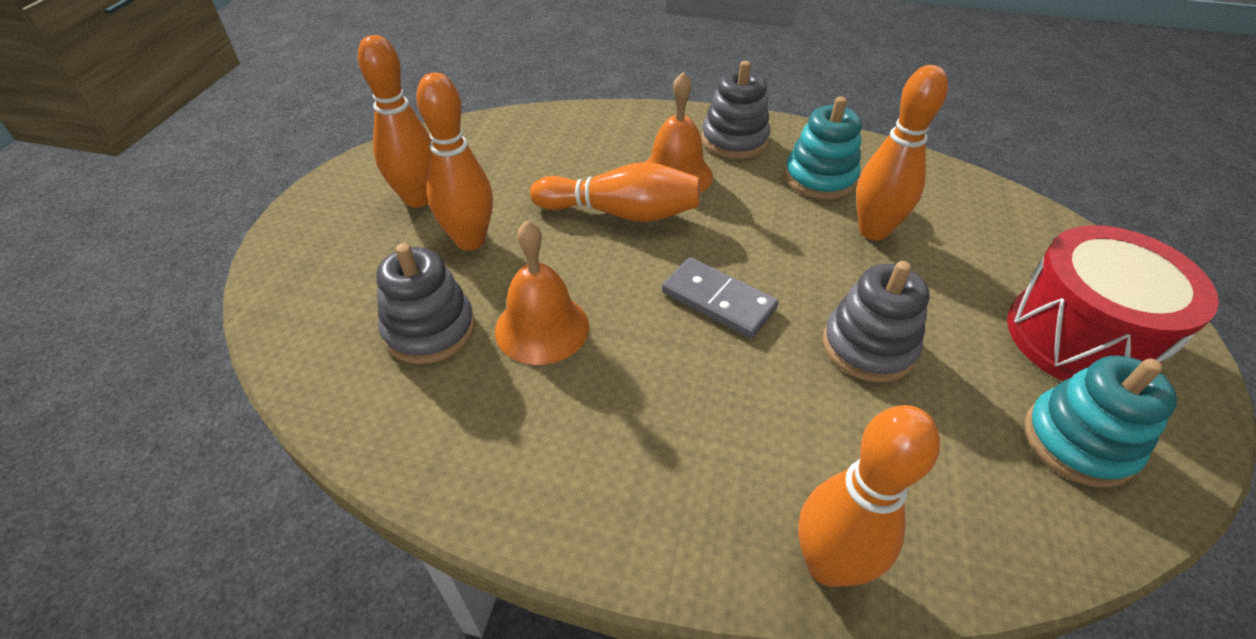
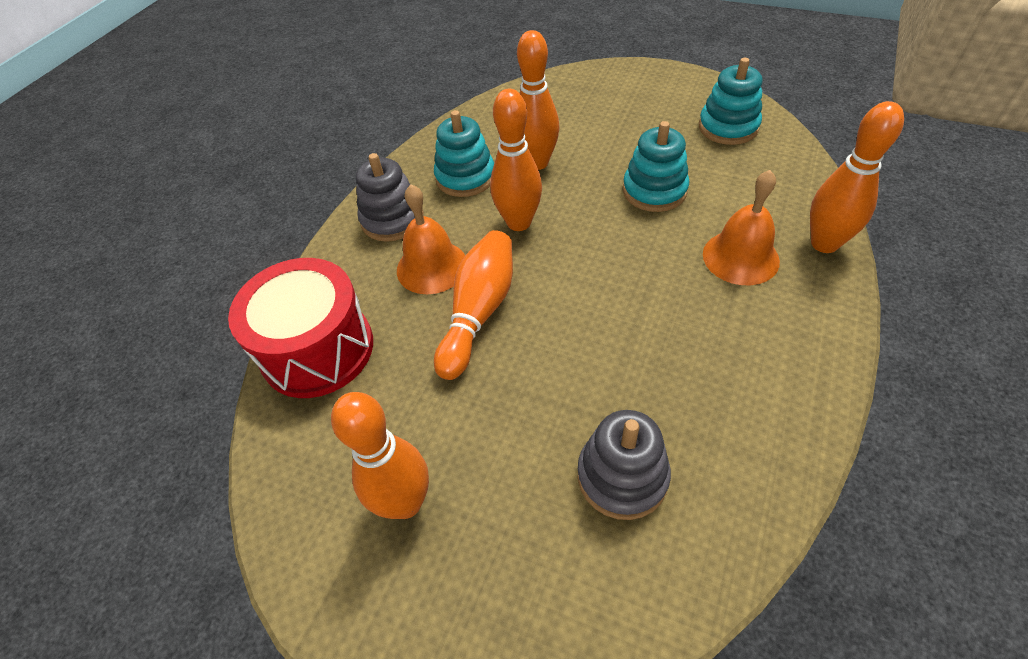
camera: 75 degrees left, 5 degrees up
orange bowling pin [416,73,493,251] -> orange bowling pin moved to [490,89,542,231]
orange bell [495,220,589,365] -> orange bell moved to [703,170,780,285]
grey domino [662,257,779,338] -> none
grey stacking toy [823,261,929,382] -> turquoise stacking toy [623,121,689,212]
red drum [1007,225,1219,381] -> red drum moved to [228,258,373,398]

